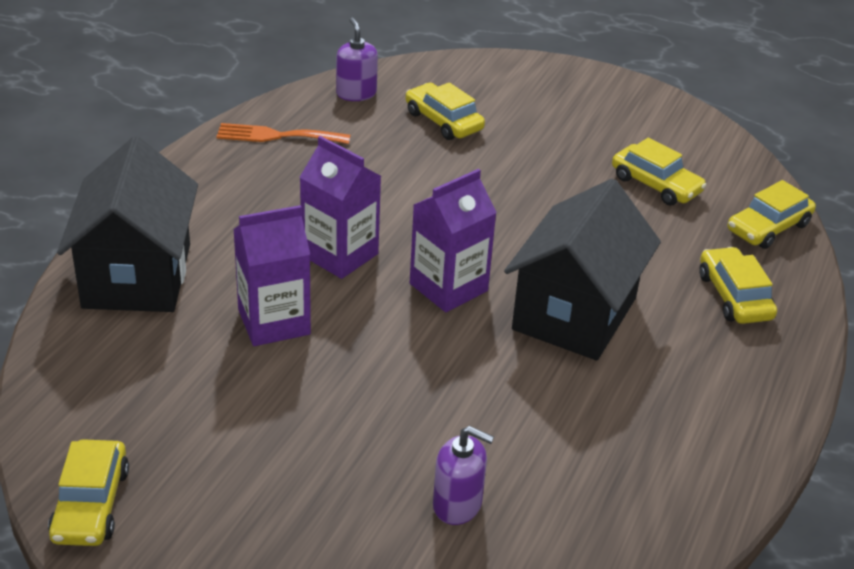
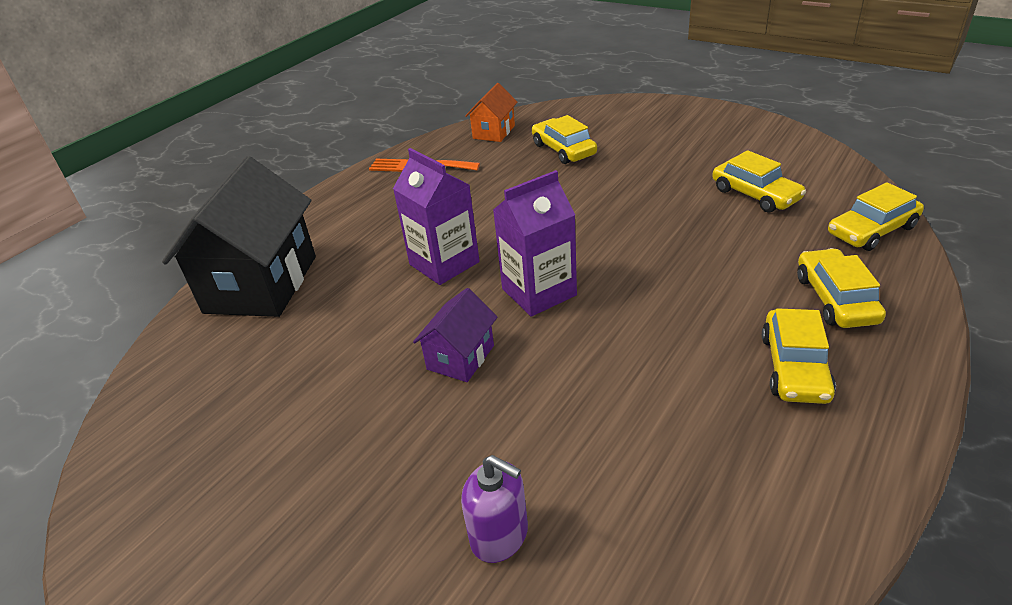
camera: 15 degrees right, 0 degrees up
yellow car [48,439,129,546] -> yellow car moved to [762,308,836,404]
purple carton [233,205,311,346] -> none
purple soap dispenser [336,18,378,101] -> orange house [465,83,518,142]
black house [504,179,661,360] -> none
none -> purple house [413,288,498,382]

